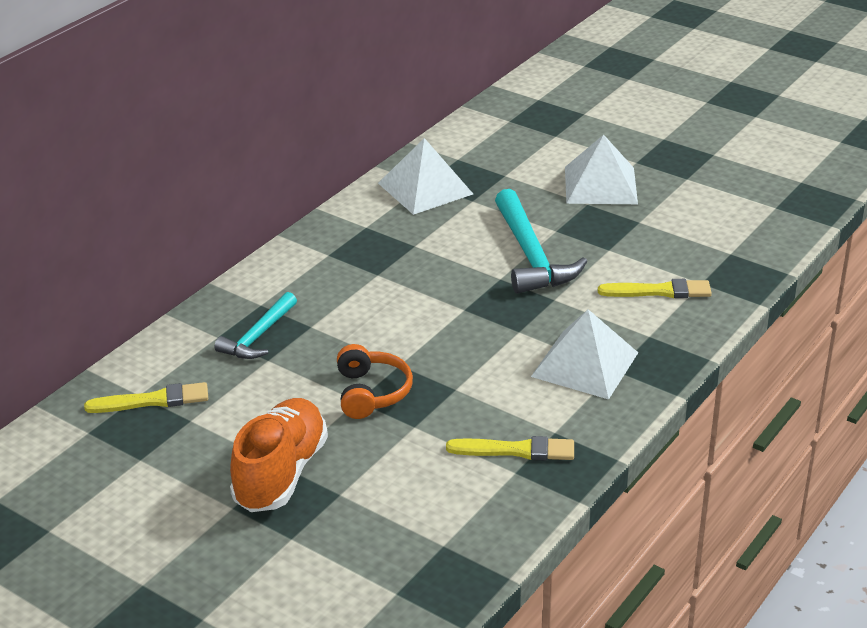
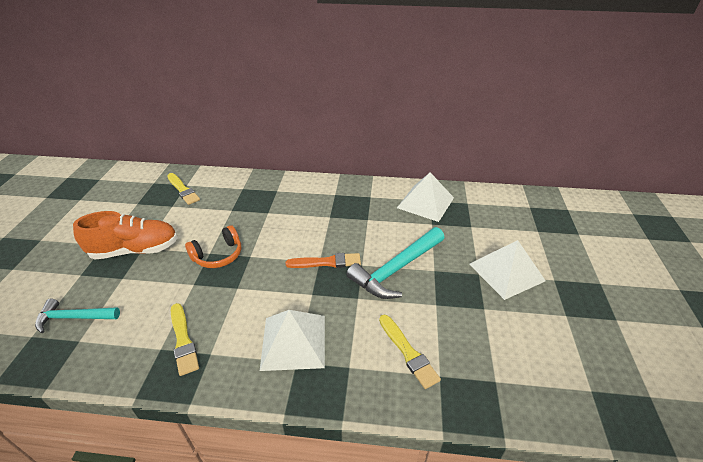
camera: 60 degrees right, 5 degrees up
turquoise hammer [214,292,297,359] -> turquoise hammer moved to [35,299,120,333]
none -> orange brush [286,253,361,268]

